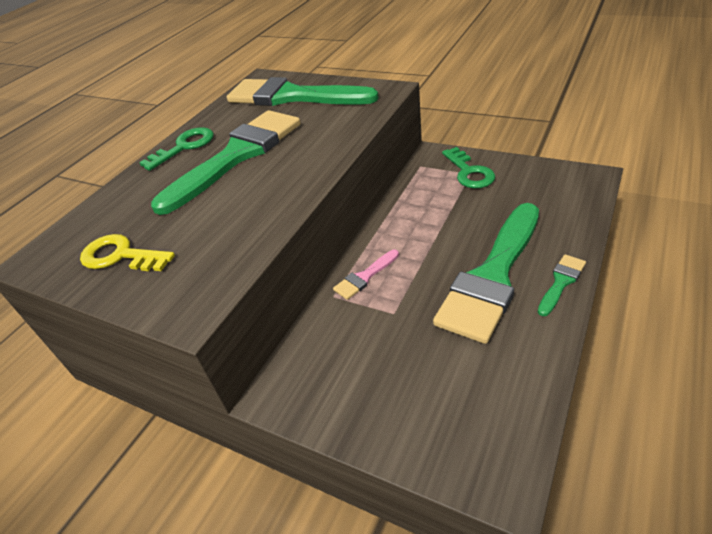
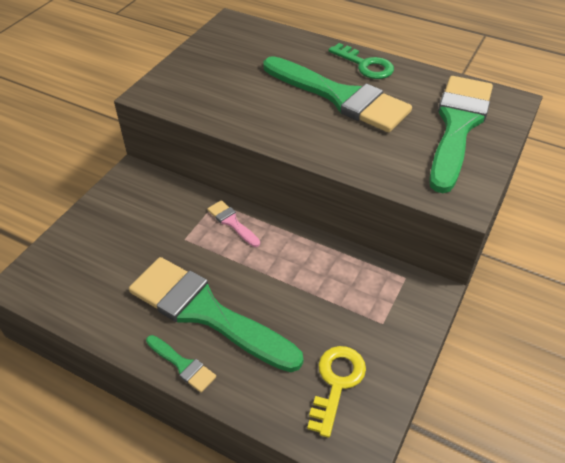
camera: 85 degrees right, 5 degrees up
yellow key [80,234,175,271] -> yellow key moved to [307,346,366,438]
green key [442,147,495,188] -> none

